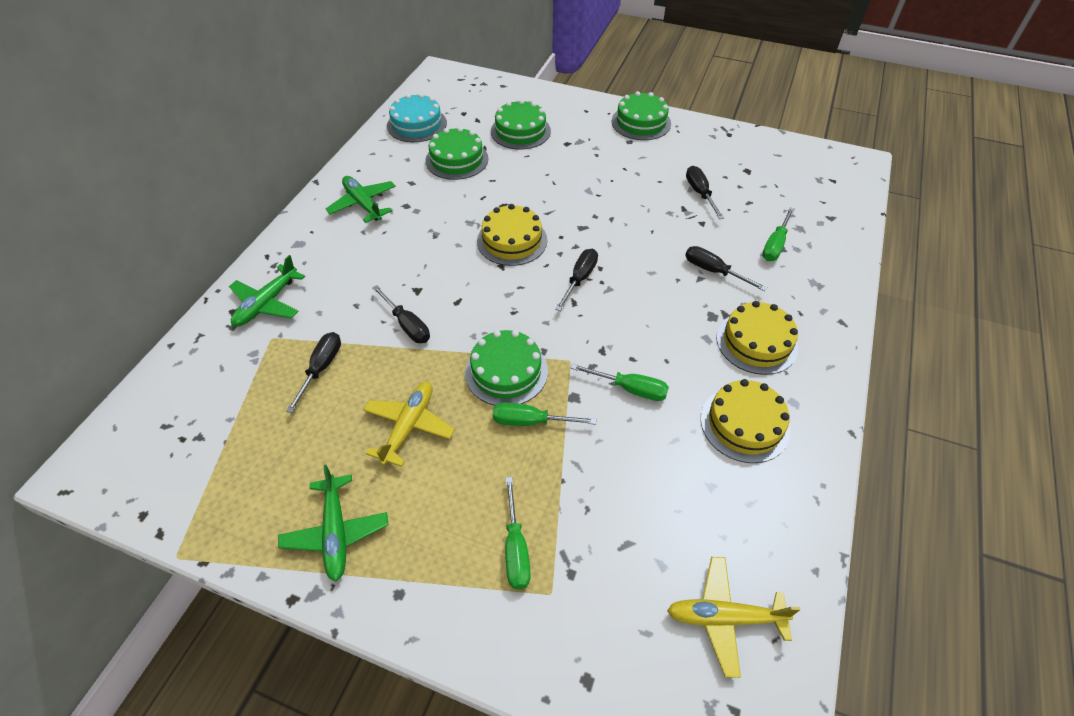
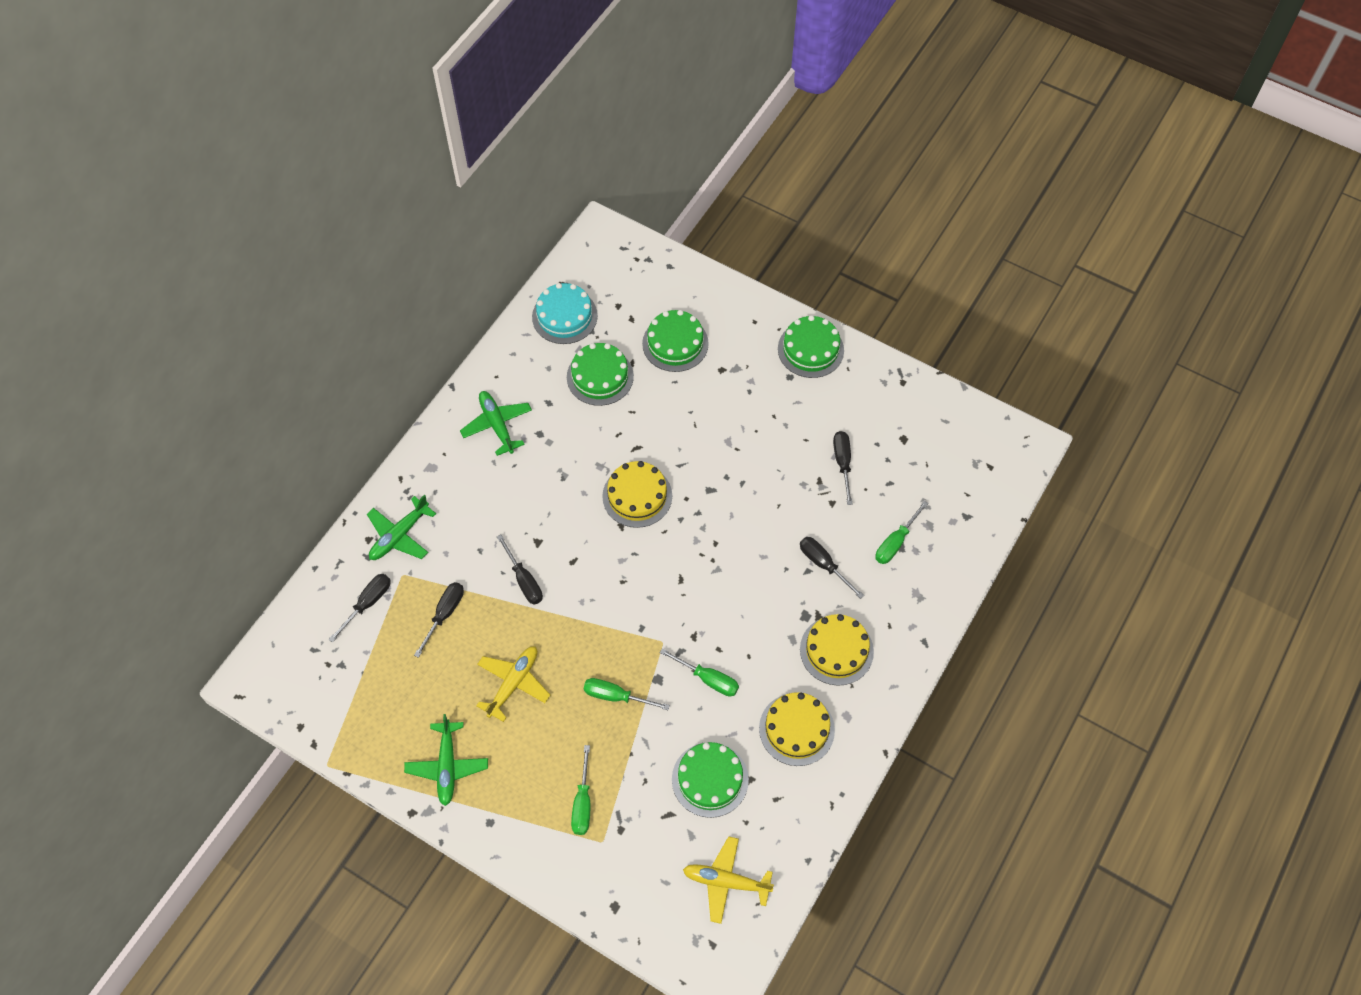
camera: 10 degrees right, 10 degrees up
green cake [465,330,548,405] -> green cake moved to [672,742,749,818]
black screwdriver [555,249,598,311] -> black screwdriver moved to [328,574,391,643]

